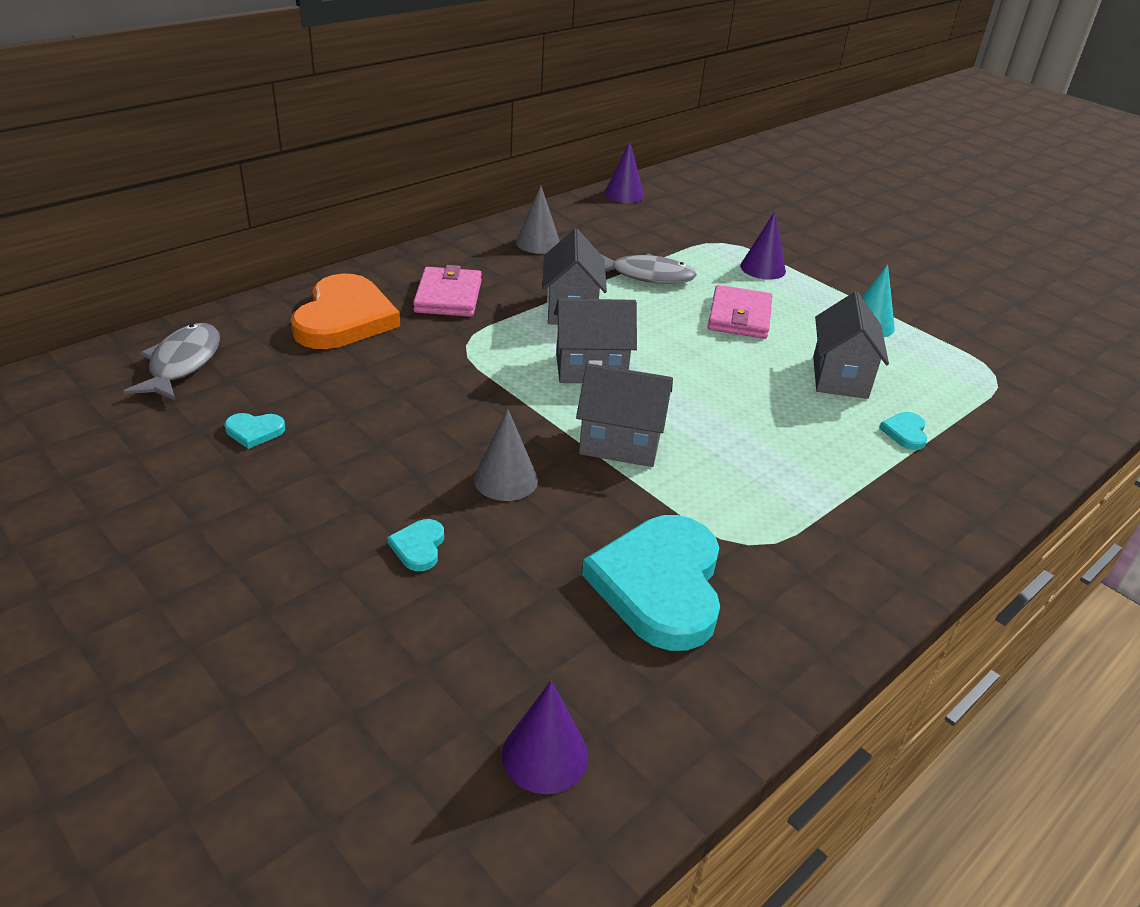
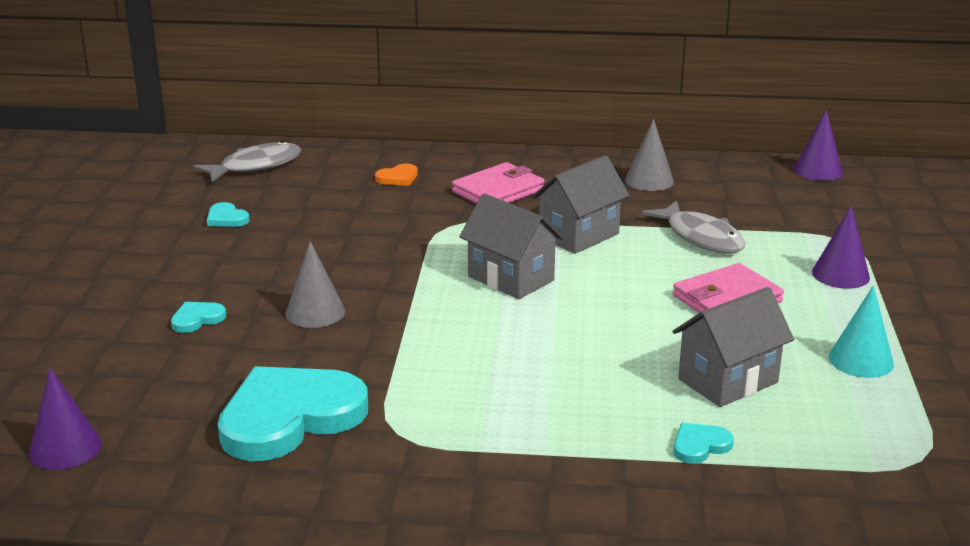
camera: 50 degrees right, 10 degrees down
orange heart [291,274,400,349] -> orange heart [375,164,418,186], size x0.41
grey house [576,363,673,467] -> none

